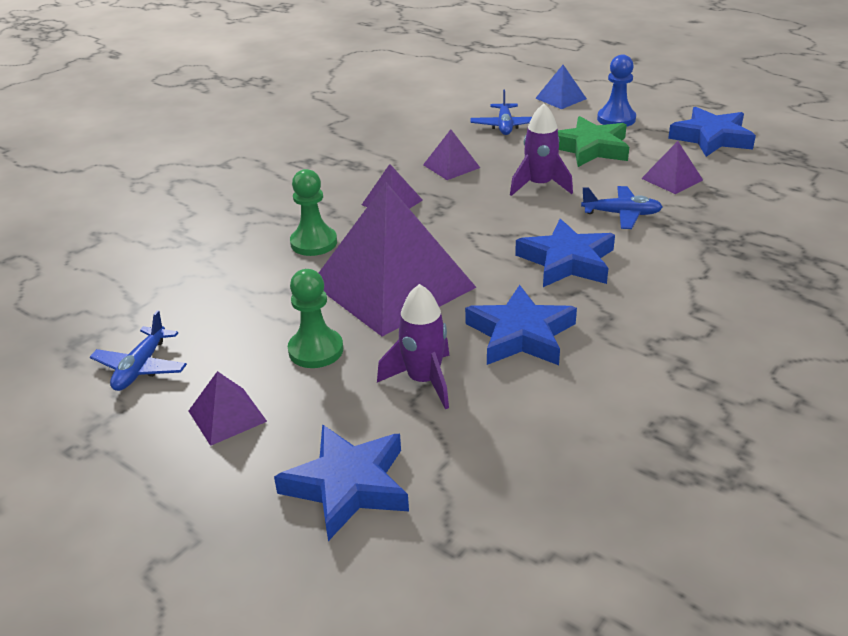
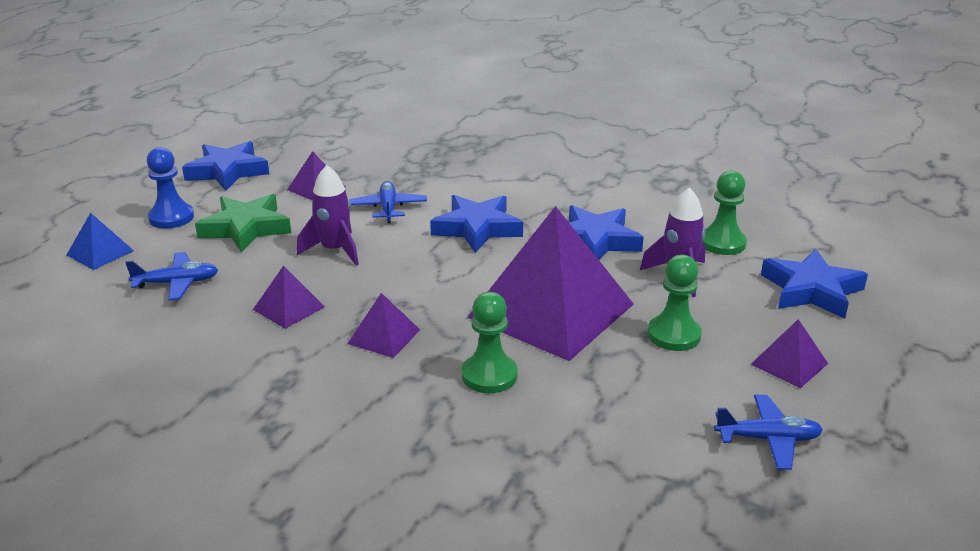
camera: 105 degrees left, 5 degrees down
none -> green pawn [703,170,747,255]

